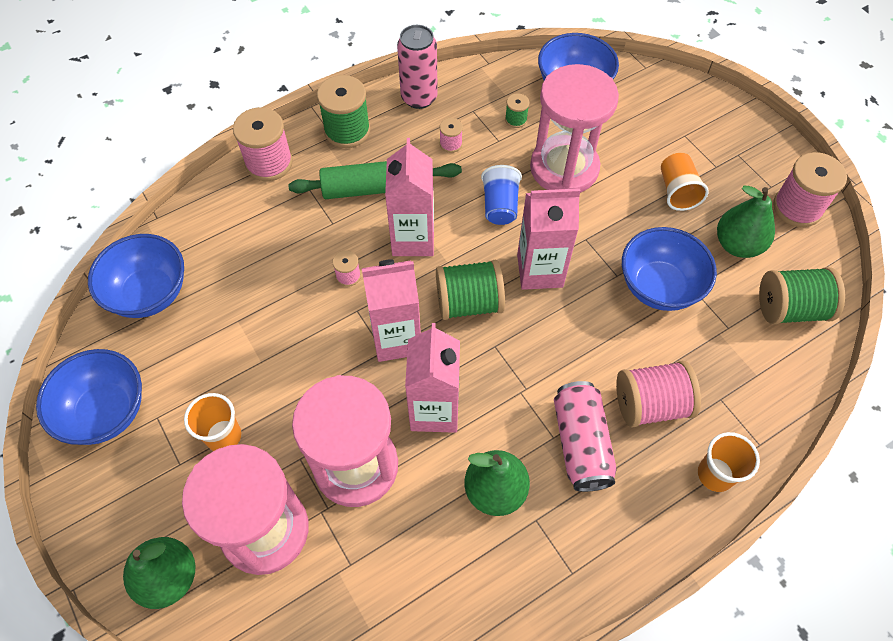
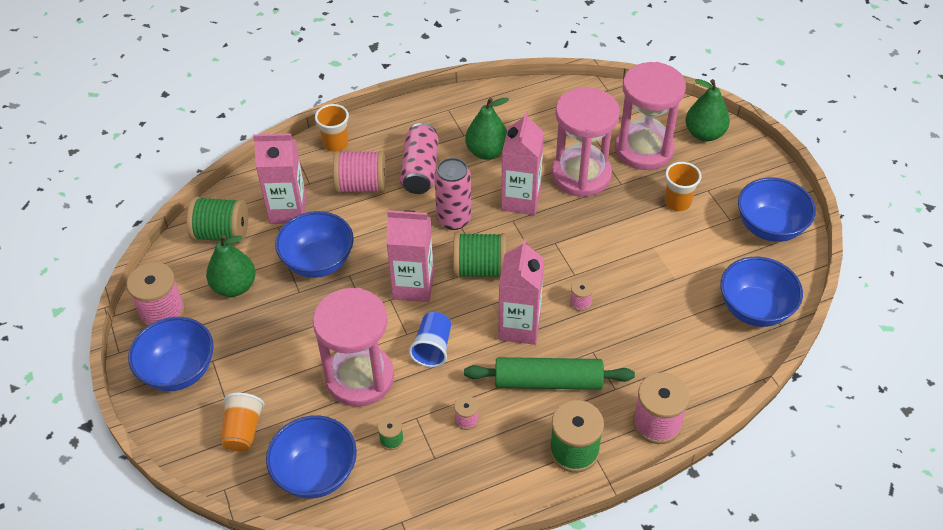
camera: 170 degrees left, 10 degrees down
pink carton [362,259,421,362] -> pink carton moved to [253,133,307,224]
pink can [397,25,438,109] -> pink can moved to [434,158,471,230]
orange cup [661,153,709,211] -> orange cup moved to [220,393,264,451]
none -> blue bowl [128,317,214,391]

